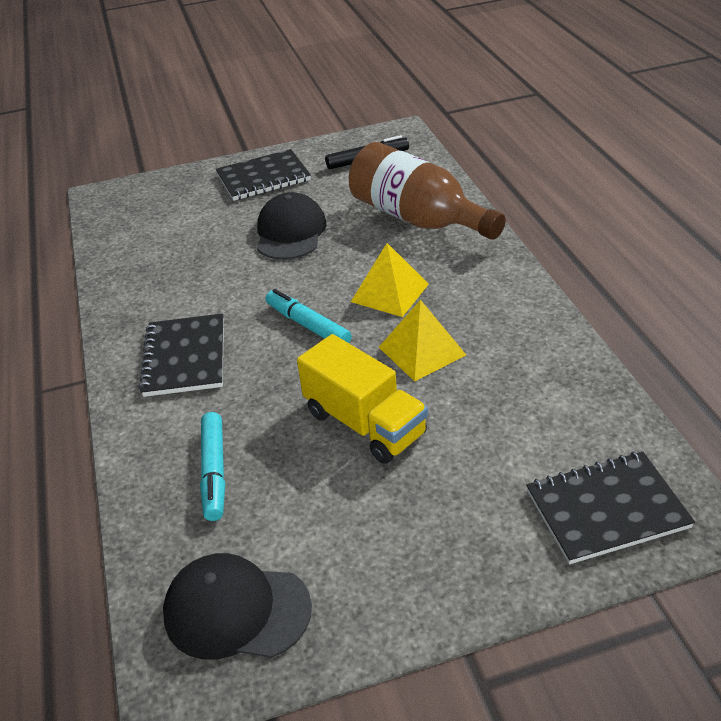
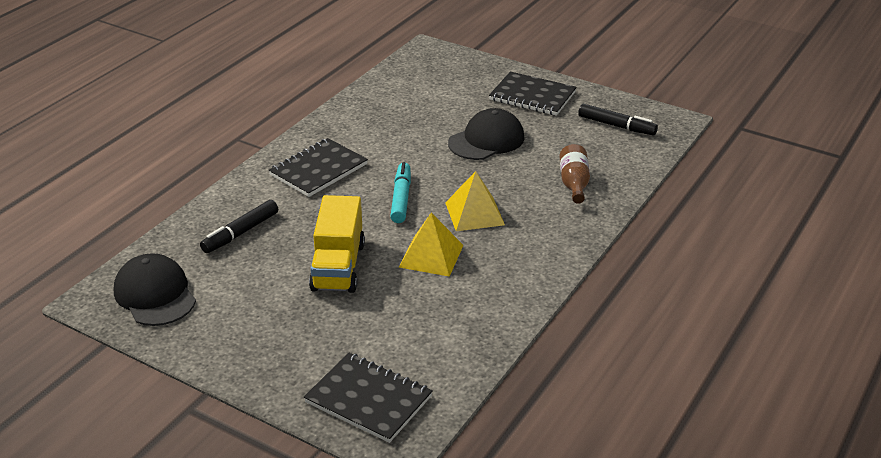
camera: 45 degrees right, 5 degrees down
turquoise marker [200,412,225,521] -> black marker [200,200,278,253]
brown bottle [349,142,506,240] -> brown bottle [559,144,590,204], size x0.50

